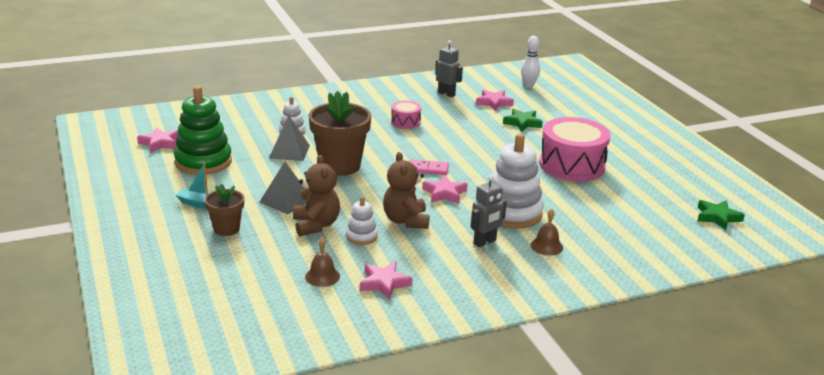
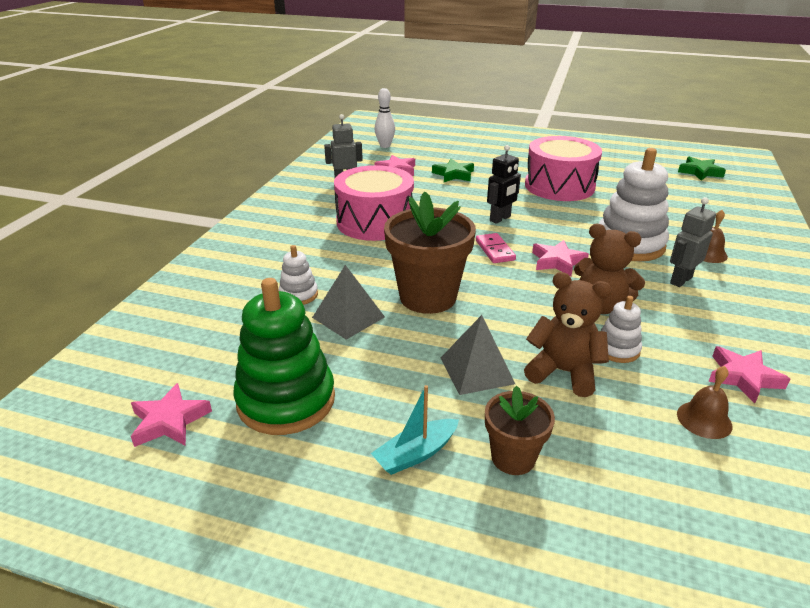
camera: 50 degrees left, 5 degrees up
pink drum [391,101,421,129] -> pink drum [334,165,414,241], size x2.06
pink domino [409,159,449,175] -> pink domino turned 60 degrees counterclockwise [476,233,516,263]
grey robot [471,175,507,247] -> grey robot turned 135 degrees counterclockwise [670,197,716,287]
none -> black robot [487,145,521,224]

